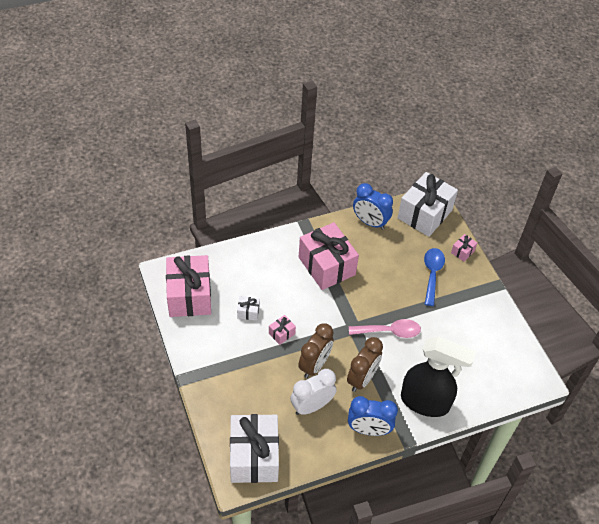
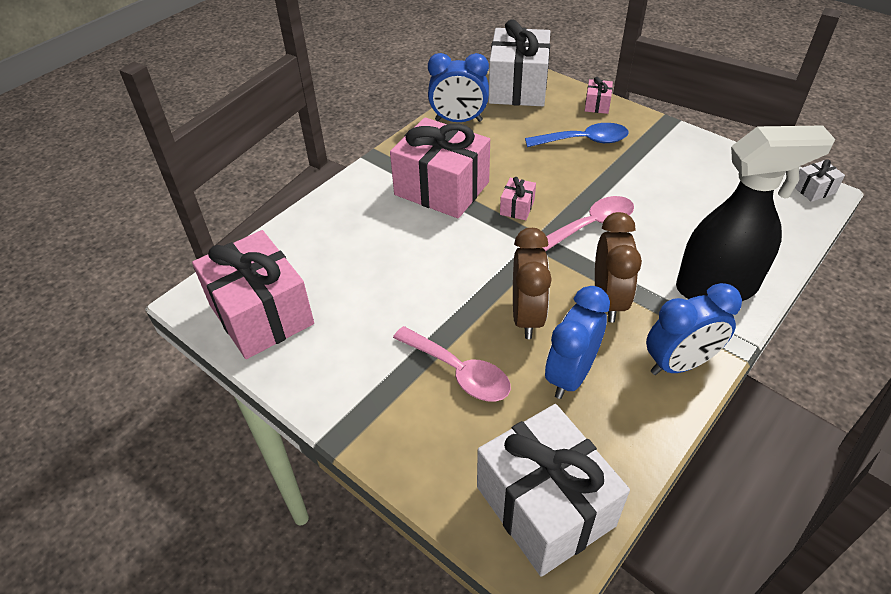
camera: 25 degrees left, 5 degrees down
white gift [237,296,260,321] -> white gift moved to [795,159,845,202]
pink gift [269,315,296,345] -> pink gift moved to [500,177,536,220]
white clock [290,369,336,415] -> blue clock [545,286,610,399]
blue spoon [424,248,445,306] -> blue spoon turned 105 degrees clockwise [525,123,629,147]
none -> pink spoon [393,326,511,402]

